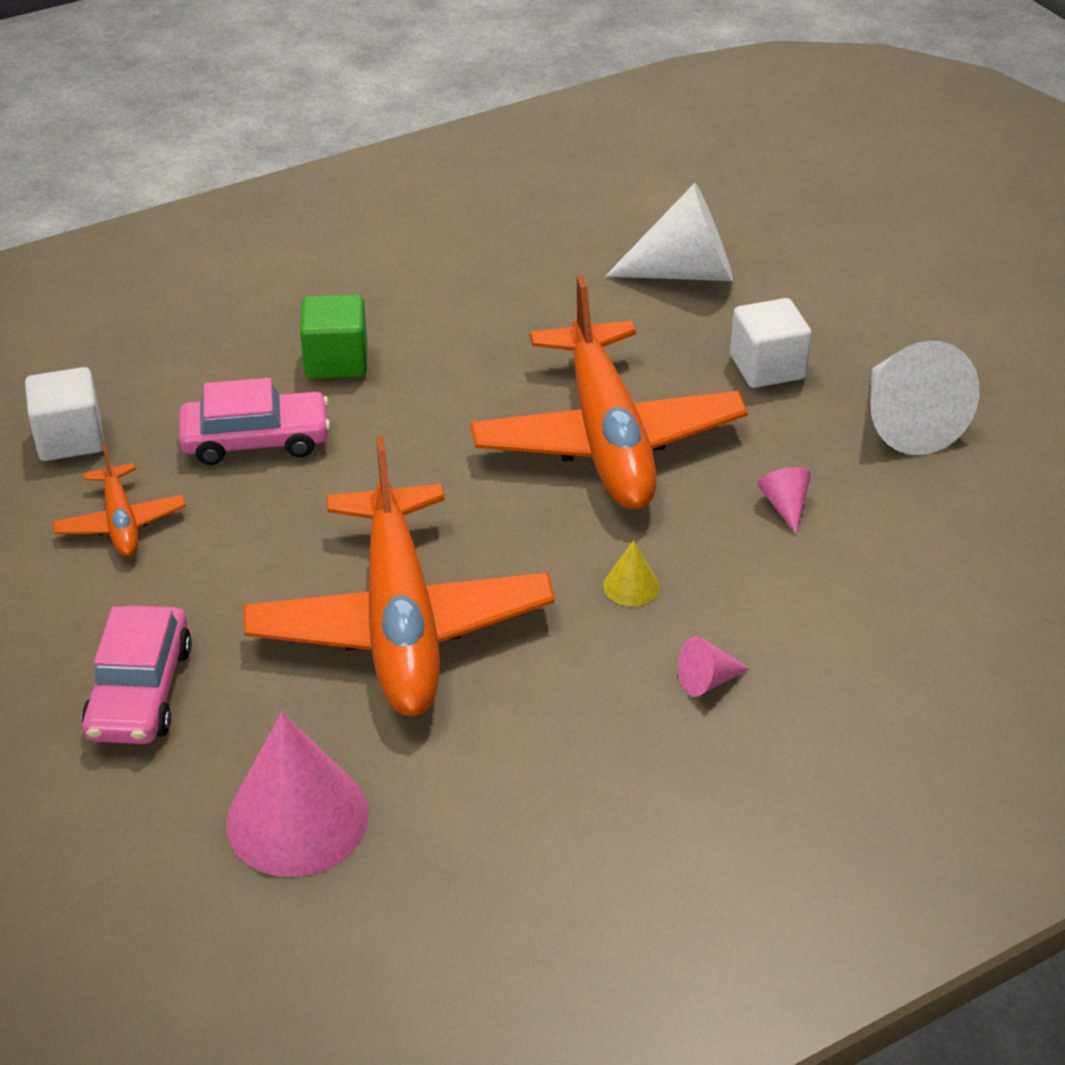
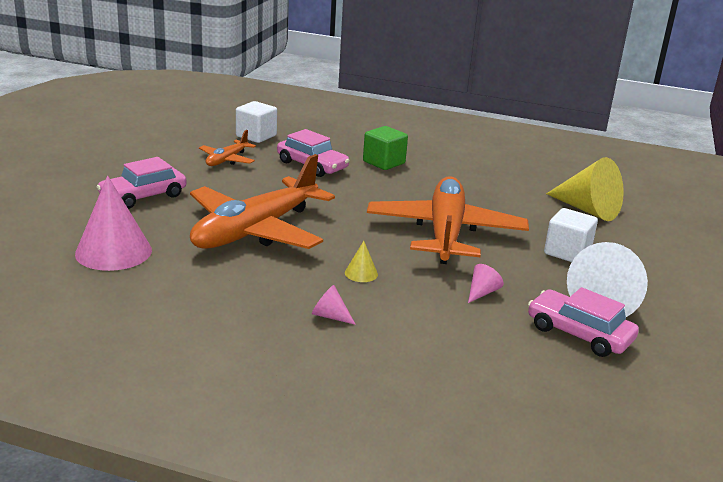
camera: 45 degrees right, 15 degrees down
orange plane [470,275,748,510] -> orange plane turned 150 degrees clockwise [367,176,529,264]
white cone [605,183,733,281] -> yellow cone [546,157,624,221]
none -> pink car [528,287,639,357]

